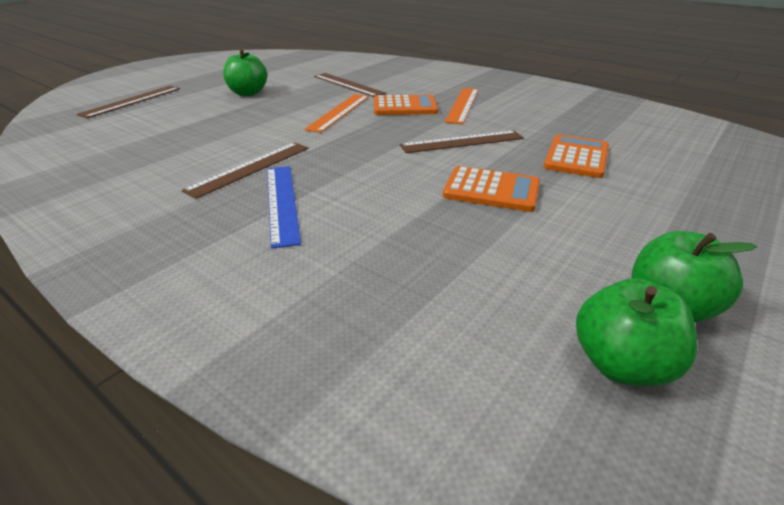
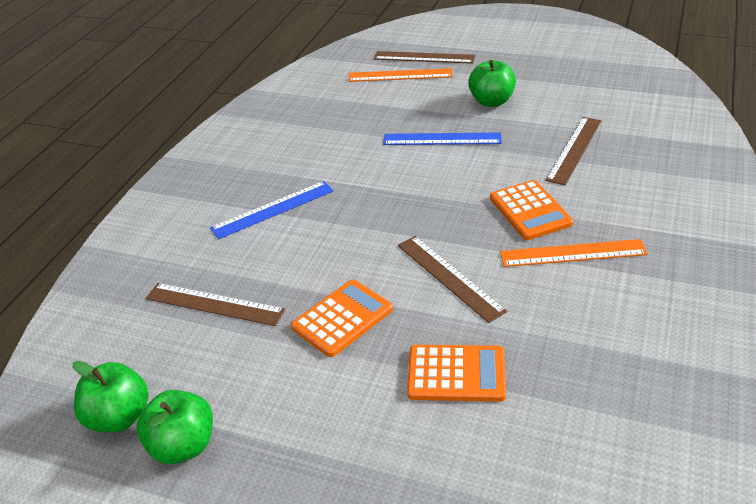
camera: 75 degrees right, 5 degrees up
brown ruler [181,142,309,199] -> brown ruler moved to [146,283,285,326]
orange ruler [304,94,369,133] -> orange ruler moved to [348,68,453,82]
orange calculator [443,166,540,212] -> orange calculator turned 135 degrees counterclockwise [291,280,393,357]
none -> blue ruler [383,133,502,145]

